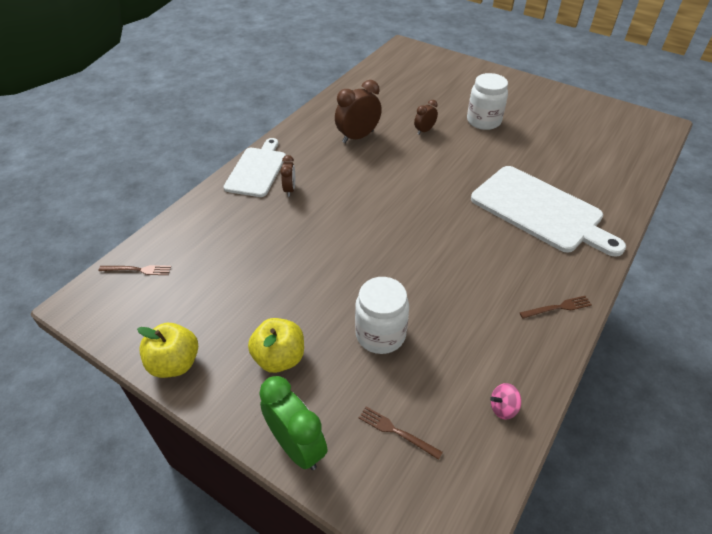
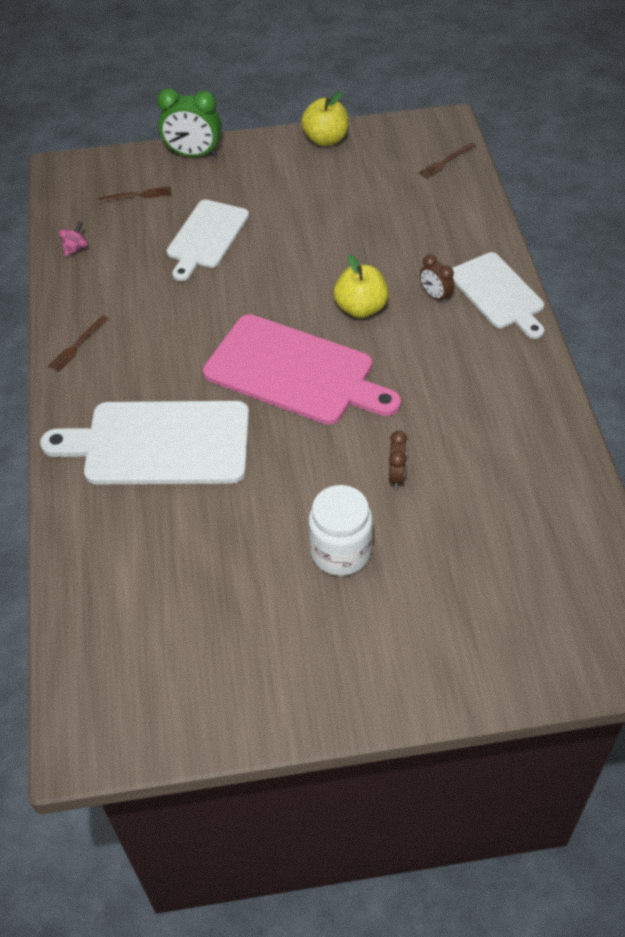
camera: 140 degrees right, 5 degrees up
yellow apple [248,318,304,373] -> yellow apple moved to [334,254,389,318]
brown clock [335,80,382,143] -> none
white jar [355,277,409,354] -> white cutting board [167,199,249,281]
none -> pink cutting board [203,314,401,425]

